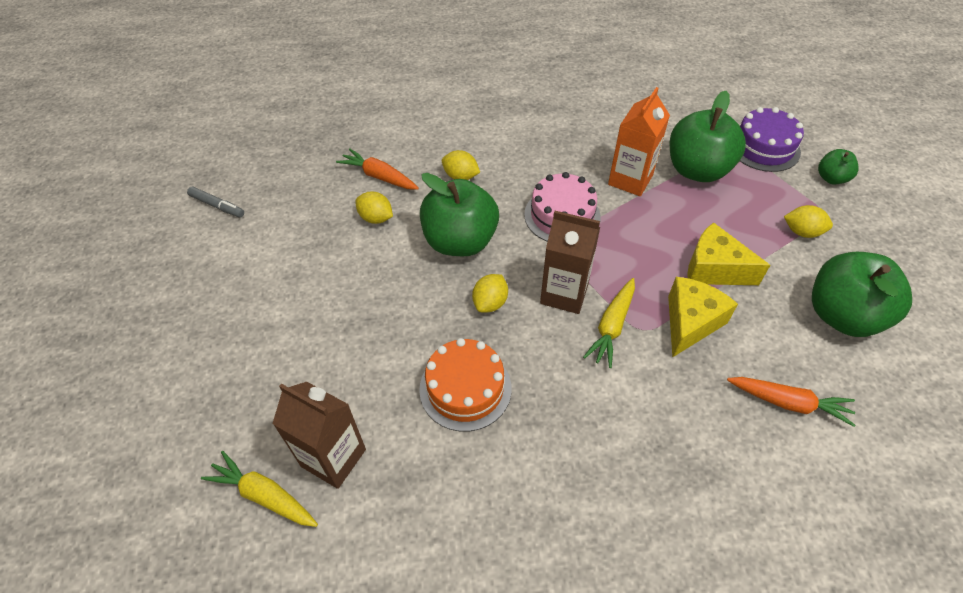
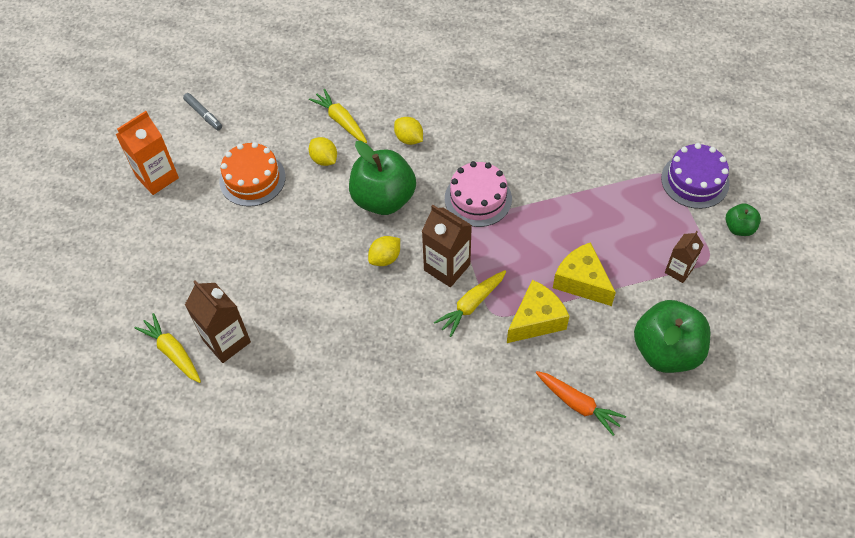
camera: 20 degrees right, 5 degrees up
orange carrot [336,148,419,190] -> yellow carrot [309,89,367,143]
orange cake [419,338,512,432] -> orange cake moved to [219,142,286,207]
orange carton [608,87,670,196] -> orange carton moved to [115,111,179,195]
green apple [670,91,746,182] -> none
yellow lemon [784,205,833,238] -> brown carton [665,231,703,283]

